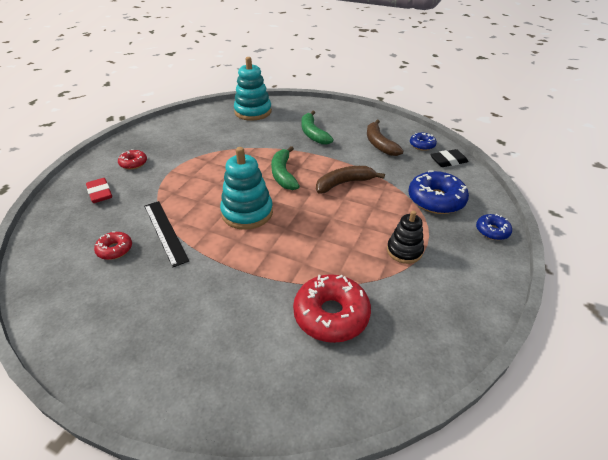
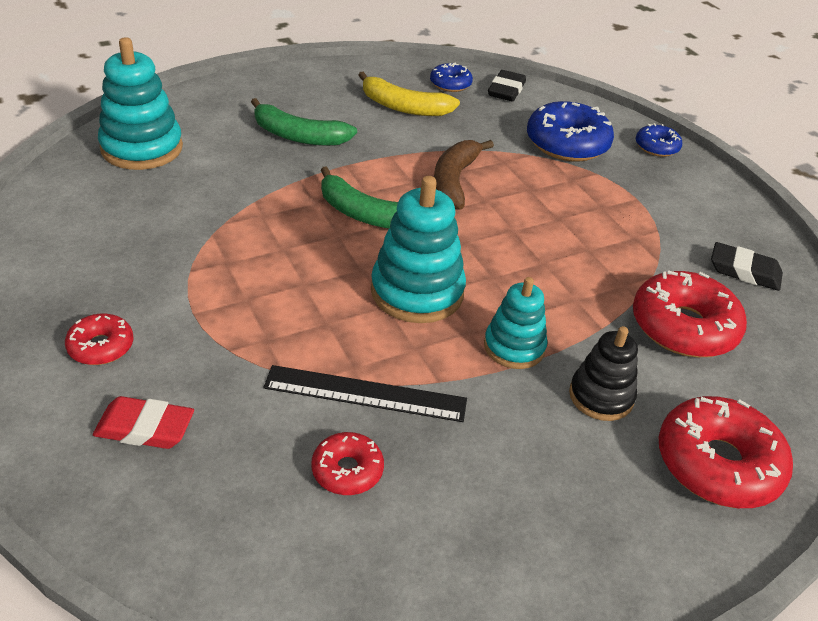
camera: 55 degrees left, 0 degrees up
brown banana [367,120,404,156] -> yellow banana [358,72,460,116]
black stacking toy [387,210,424,264] -> black stacking toy moved to [569,326,638,421]
none -> turquoise stacking toy [484,277,548,369]
none -> red donut [659,396,793,508]
none -> black eraser [711,242,783,291]

